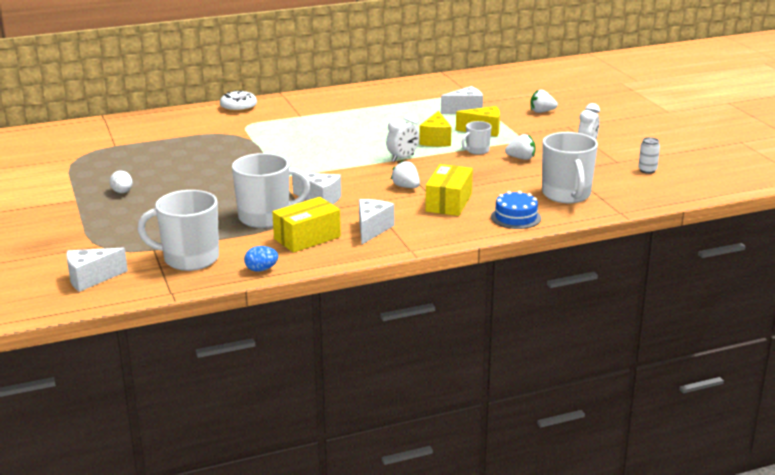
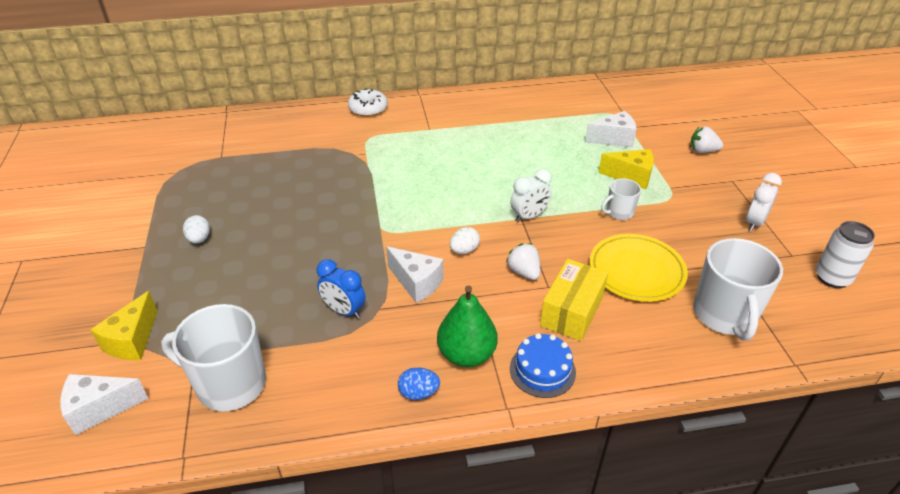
camera: 10 degrees right, 15 degrees up
white mug [232,153,310,228] -> blue clock [317,259,365,319]
blue egg [244,246,278,272] -> blue egg moved to [398,367,440,400]
yellow box [272,197,341,253] -> none
white cheese [359,199,394,244] -> green pear [437,285,497,367]
yellow cheese [419,111,451,147] -> yellow cheese moved to [90,291,157,360]
blue cake [491,191,541,229] -> blue cake moved to [510,333,576,398]
white strawberry [505,134,536,160] -> none
white can [638,137,660,174] -> white can [816,221,875,288], size x1.51
none -> white egg [450,227,480,254]
none -> yellow plate [589,234,688,302]

